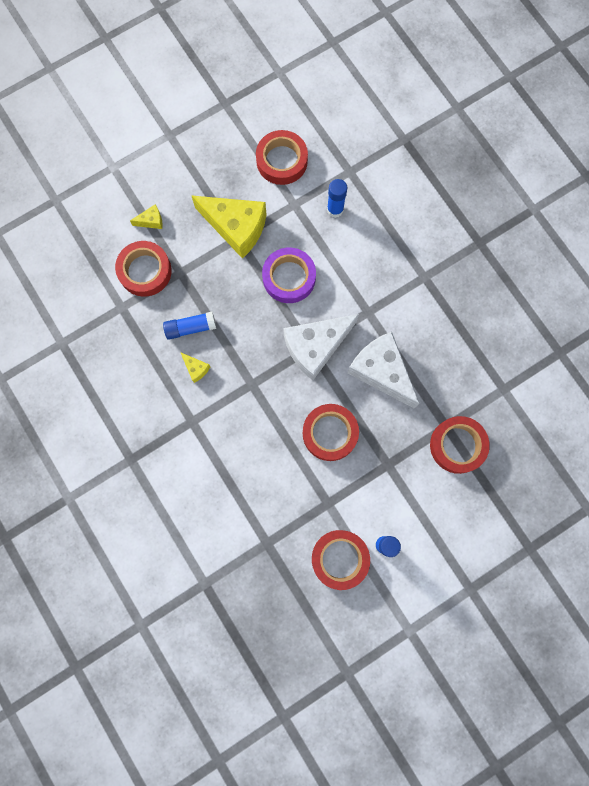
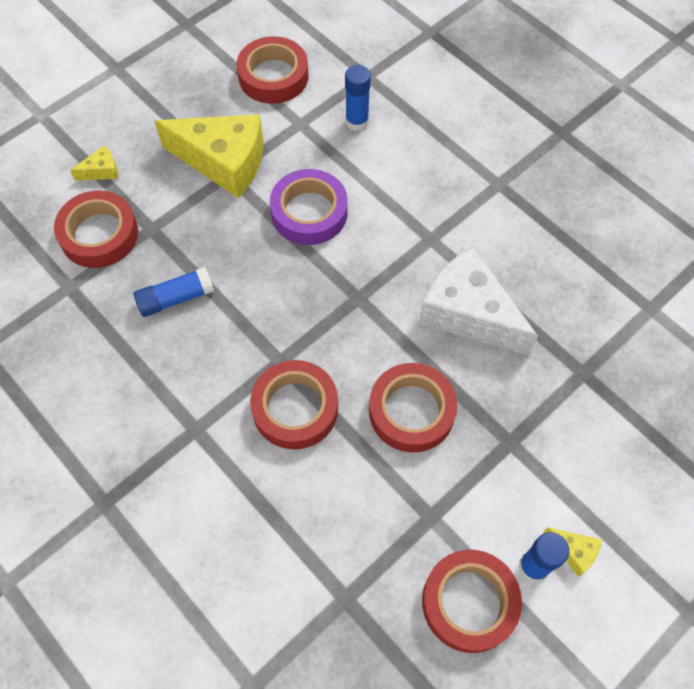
camera: 10 degrees left, 15 degrees down
yellow cheese [180,352,210,383] -> yellow cheese moved to [544,527,602,577]
white cheese [283,314,359,380] -> none
red tape [430,416,490,474] -> red tape moved to [250,360,338,450]

